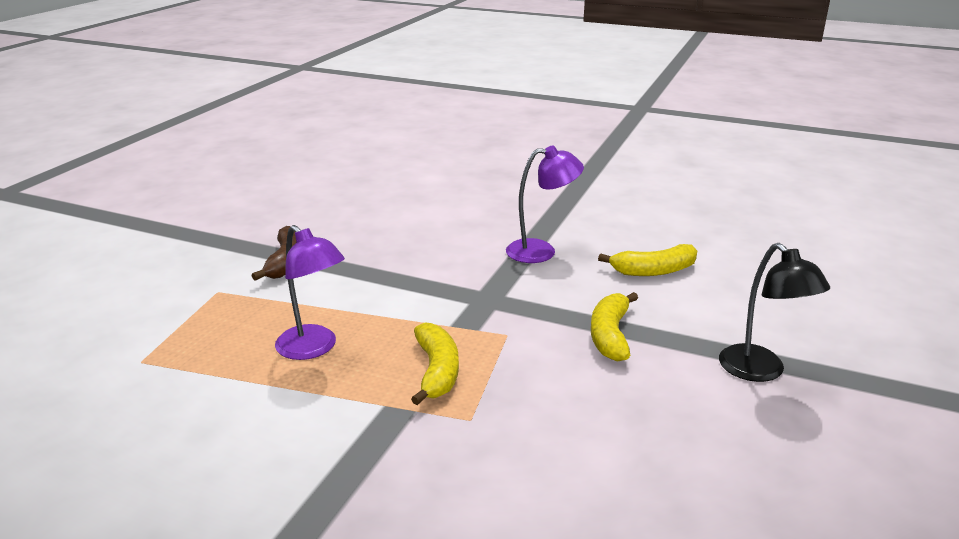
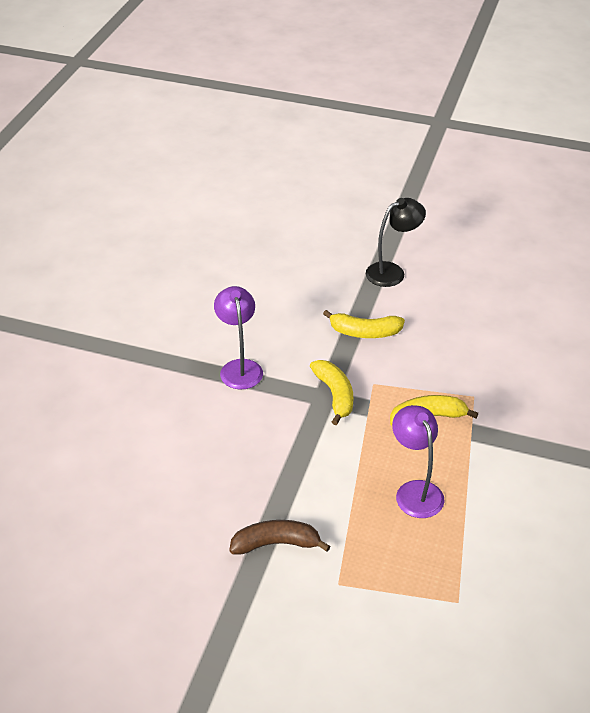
camera: 95 degrees left, 15 degrees up
purple lamp [275,225,345,360] -> purple lamp turned 60 degrees counterclockwise [392,405,444,518]
yellow banana [598,244,697,276] -> yellow banana moved to [310,360,353,425]

